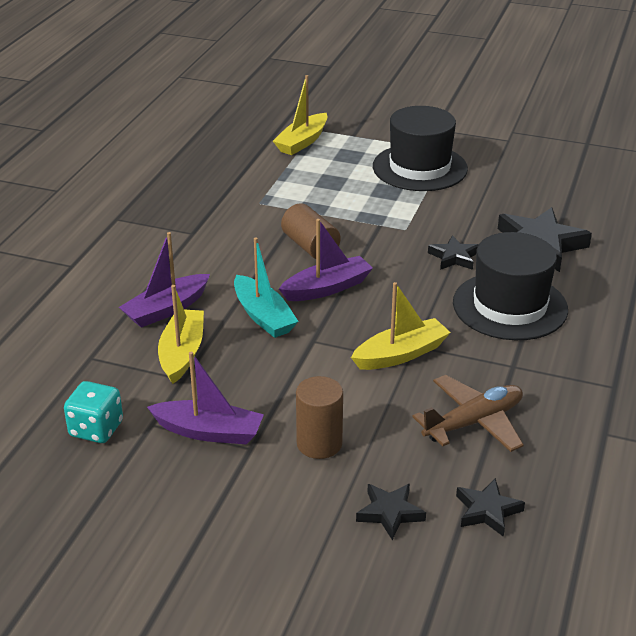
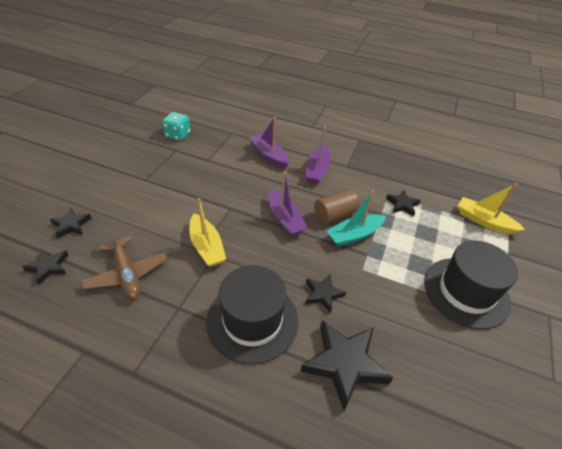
camera: 90 degrees right, 10 degrees up
purple boat [147,352,264,445] -> purple boat moved to [305,126,331,184]
yellow boat [158,285,204,384] -> none
turquoise boat [234,237,299,338] -> turquoise boat moved to [327,191,386,246]
brown cylinder [296,376,343,459] -> none
none -> black star [386,190,421,217]

